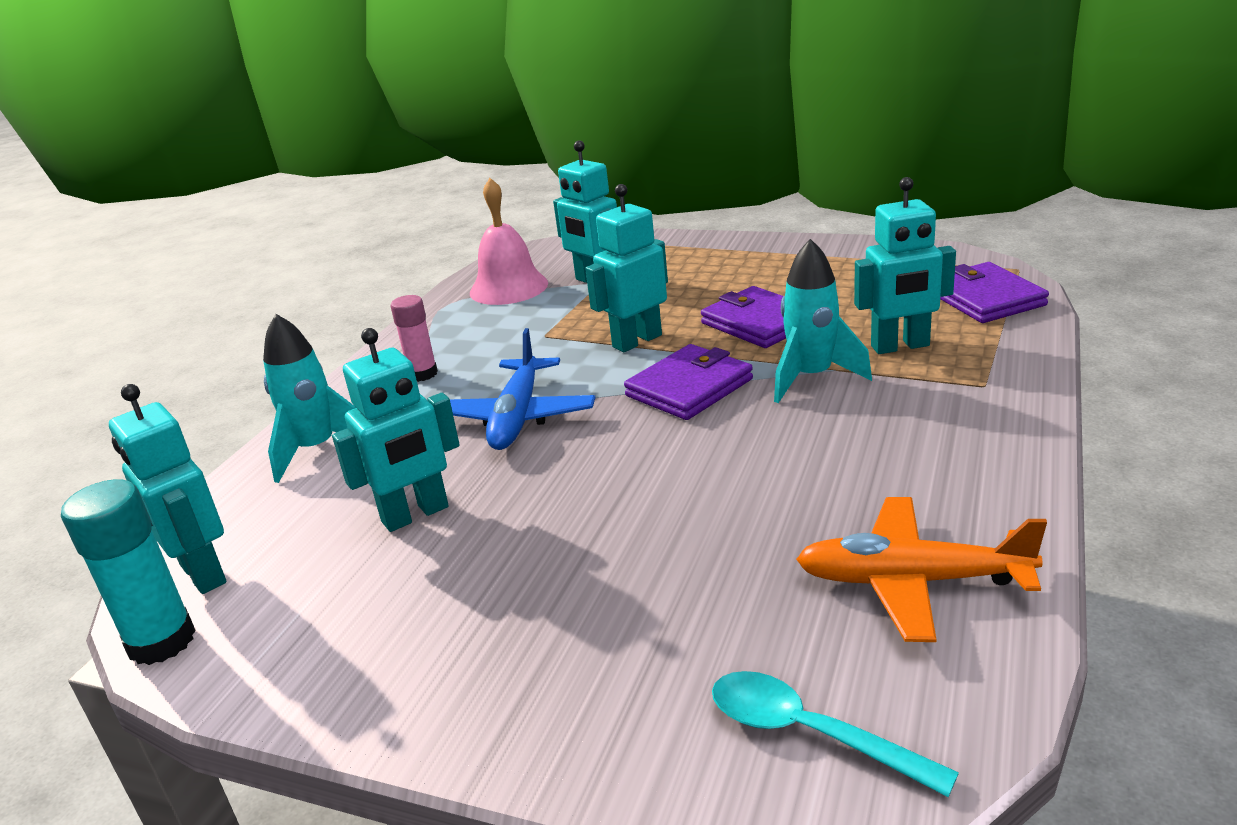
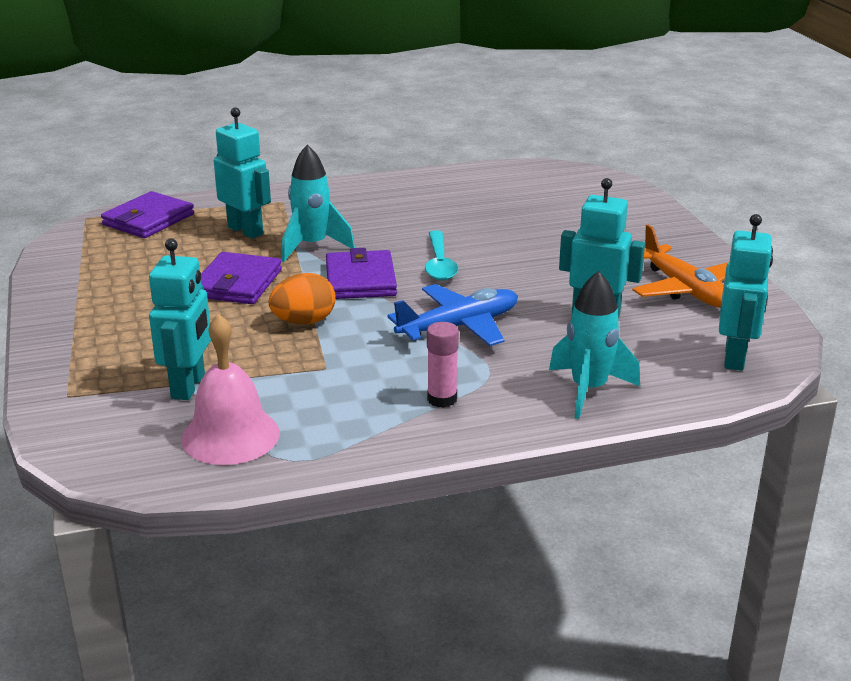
camera: 130 degrees left, 0 degrees up
turquoise glue stick [61,479,196,665] -> none
turquoise robot [585,184,668,352] -> orange egg [269,273,335,324]
purple wallet [624,344,753,420] -> purple wallet turned 75 degrees clockwise [326,248,397,299]
turquoise spoon [712,671,959,797] -> turquoise spoon moved to [425,230,458,281]
orange plane [796,497,1047,642] -> orange plane moved to [632,225,728,308]

